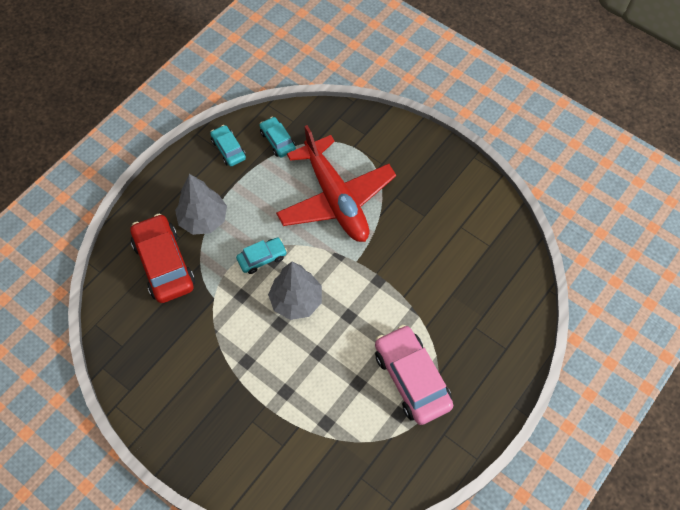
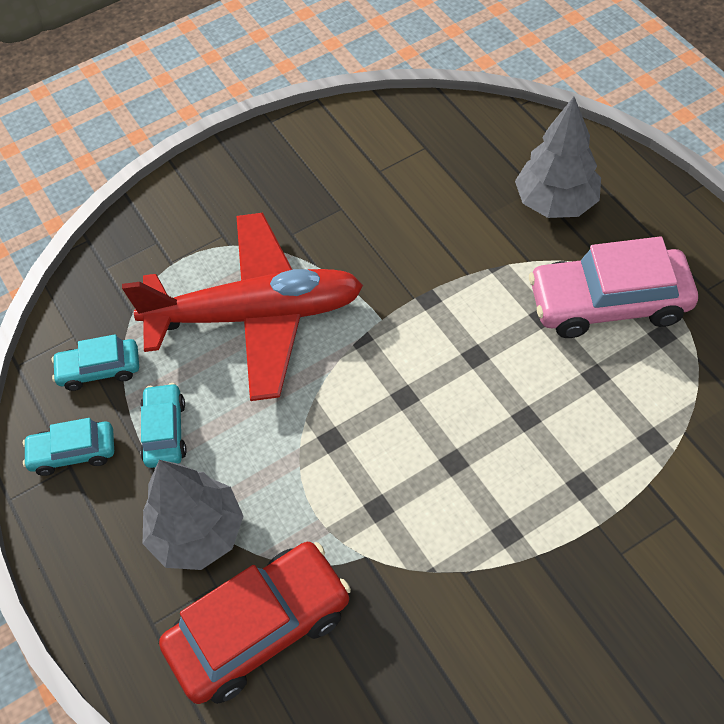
camera: 65 degrees left, 5 degrees down
red car [131,214,195,303] -> red car turned 150 degrees clockwise [159,542,351,704]
turquoise car [236,238,287,274] -> turquoise car moved to [140,383,187,468]
grey tree [268,262,322,320] -> grey tree moved to [515,97,601,218]

